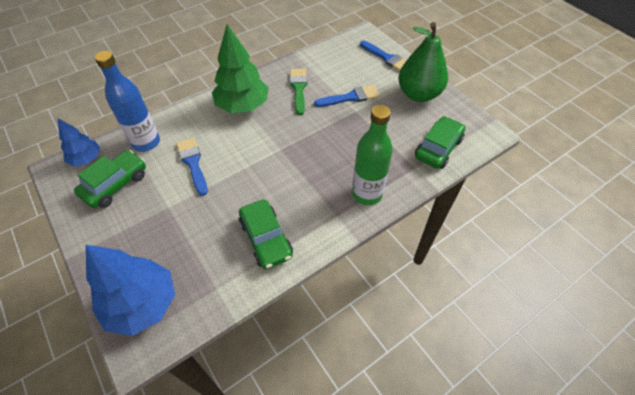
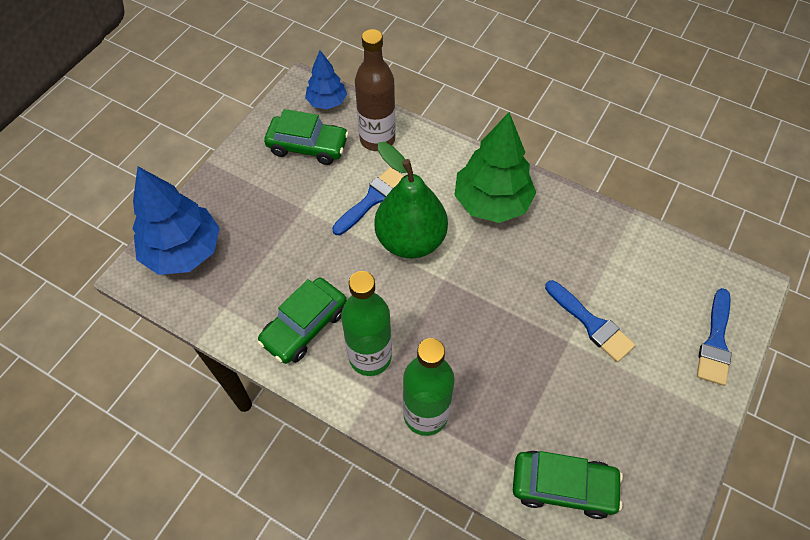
camera: 65 degrees right, 5 degrees up
blue bottle [95,51,160,152] -> brown bottle [355,29,396,151]
green brush [290,69,307,115] -> none
green pear [398,22,448,102] -> green pear moved to [375,142,448,258]
none -> green bottle [341,271,392,376]

